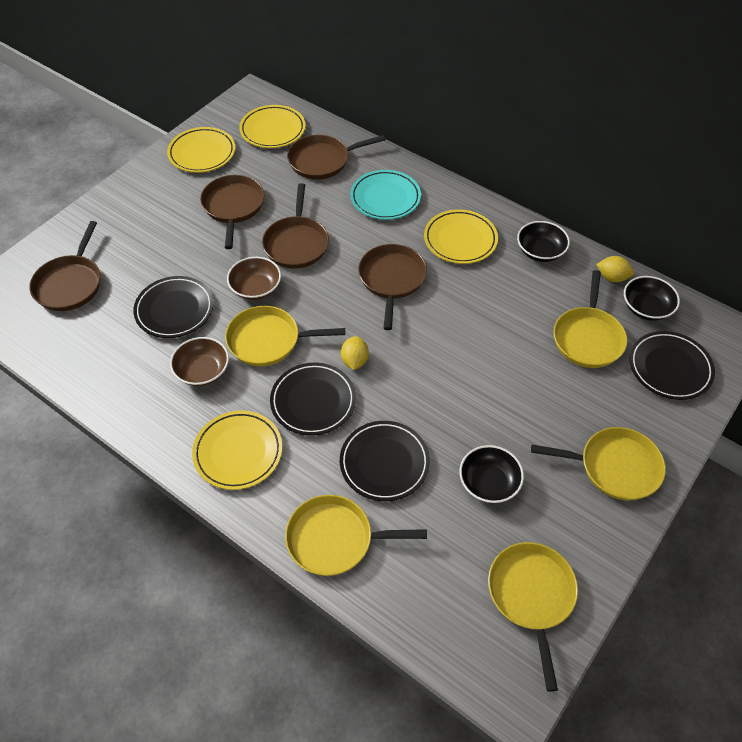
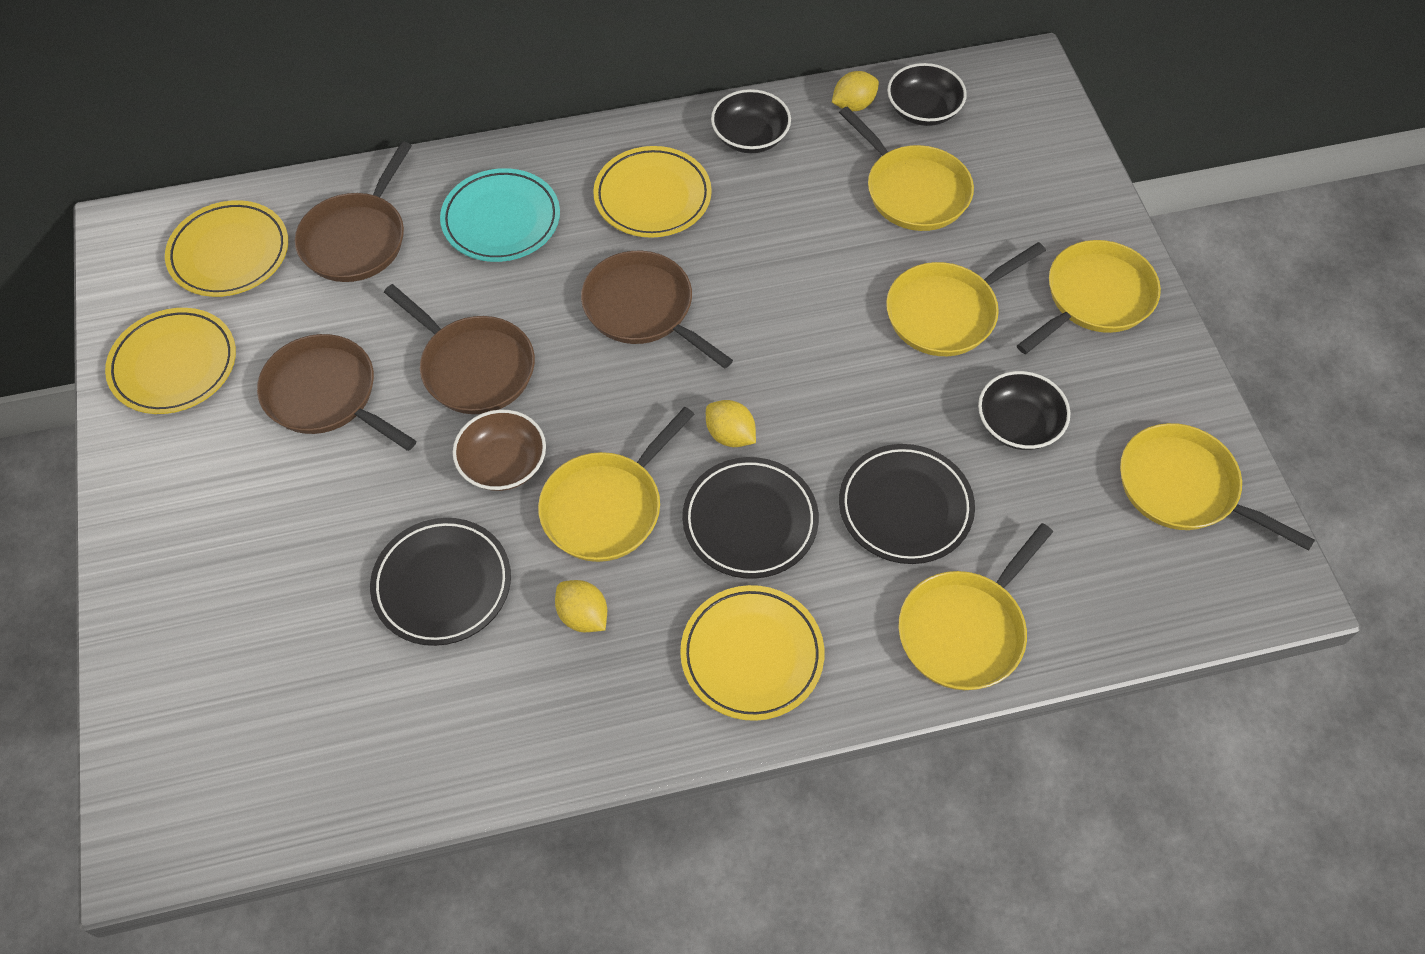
camera: 50 degrees left, 5 degrees up
brown pan [29,221,101,311] -> none
brown bowl [170,337,229,386] -> yellow lemon [555,580,607,632]
black plate [630,331,715,400] -> none
none -> yellow pan [886,242,1046,356]

